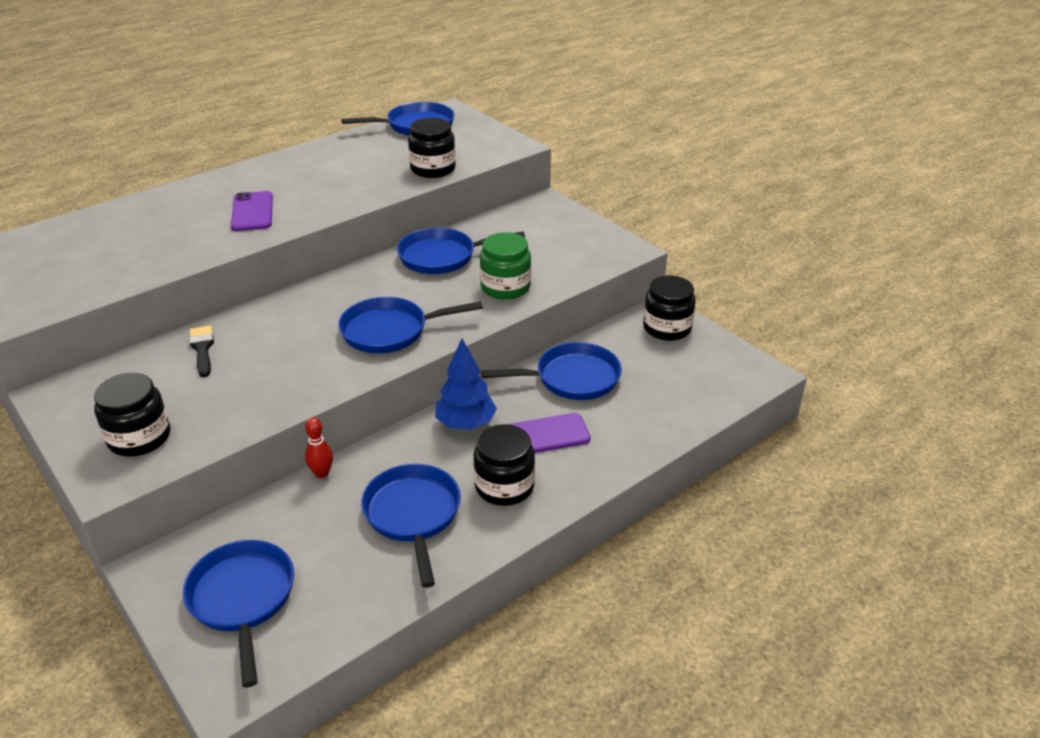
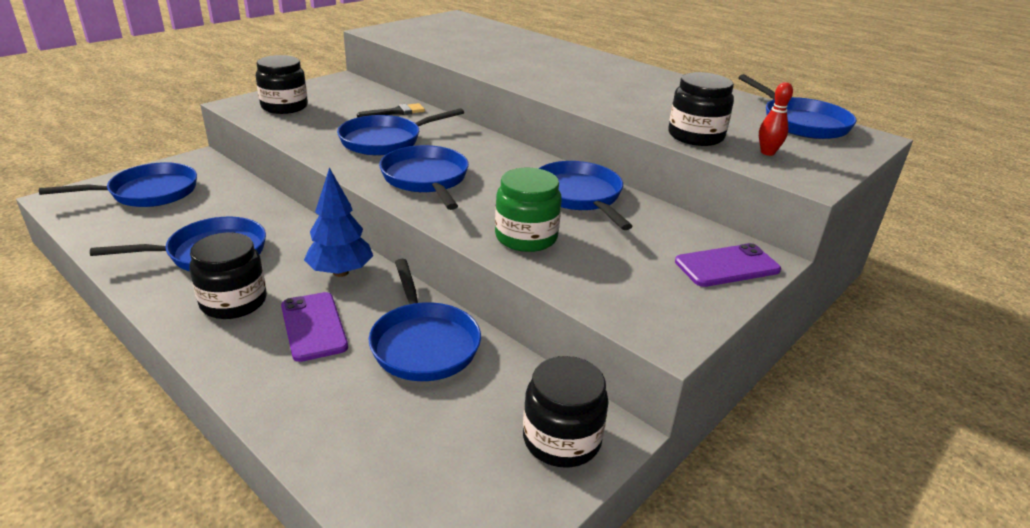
camera: 80 degrees right, 5 degrees down
purple phone [231,191,273,231] -> purple phone moved to [675,243,781,287]
red bowling pin [305,417,333,478] -> red bowling pin moved to [759,82,793,156]
none -> blue pan [337,108,464,156]

